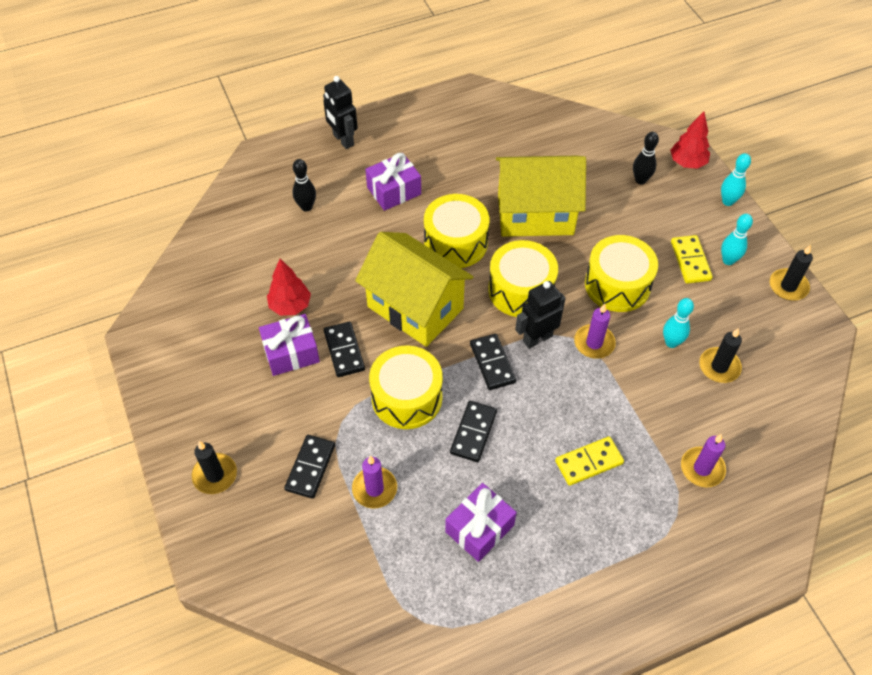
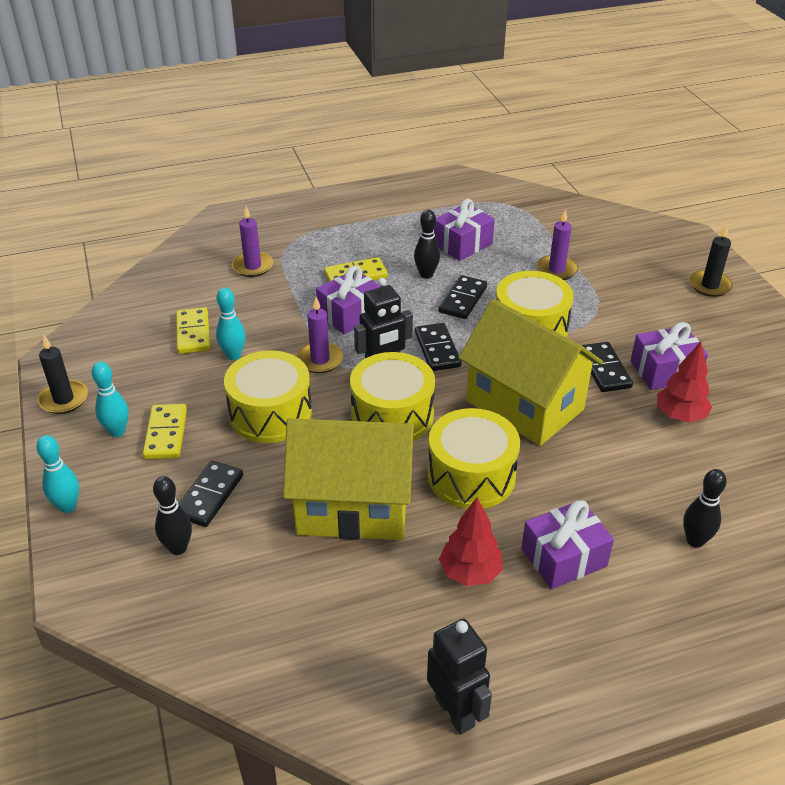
camera: 175 degrees left, 15 degrees down
black domino [284,435,335,499] -> black domino moved to [179,461,243,527]
black robot [323,76,358,149] -> black robot moved to [427,618,492,735]
red tree [670,112,710,169] -> red tree moved to [439,497,503,586]
black candle [699,328,742,383] -> yellow domino [176,307,210,354]
none -> purple gift [316,266,381,334]
none -> black bowling pin [414,210,440,279]

